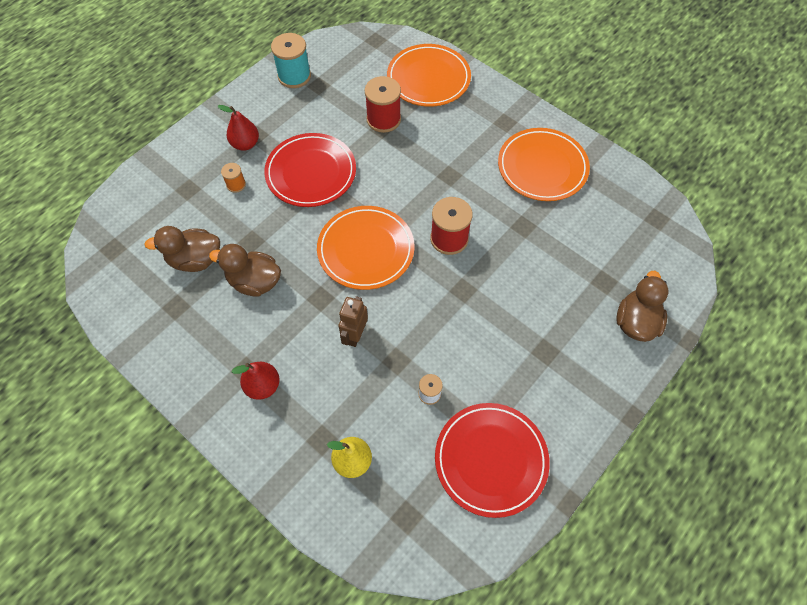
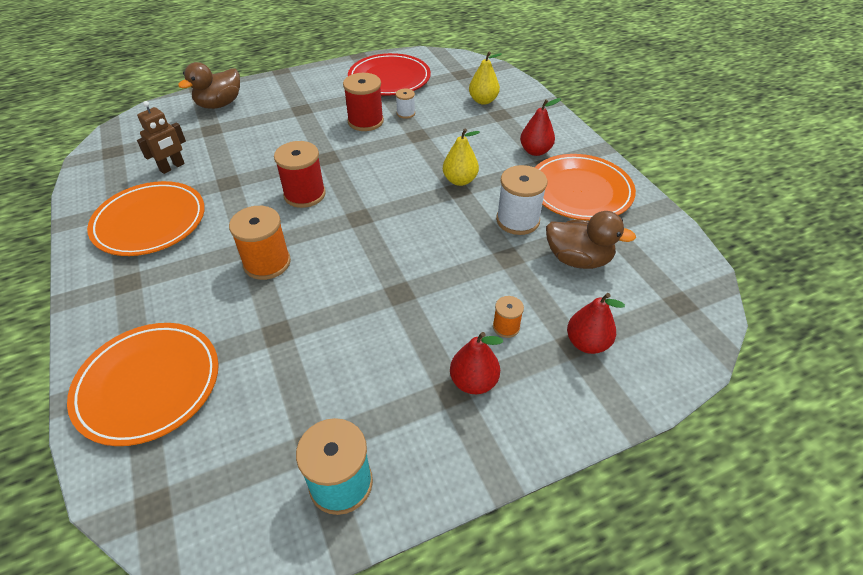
camera: 155 degrees left, 15 degrees down
brown duck [209,244,281,296] -> white spool [496,165,547,235]
red plate [264,133,356,207] -> none
orange plate [317,206,415,290] -> orange plate moved to [535,154,636,221]
brown robot [339,296,368,347] -> brown robot moved to [137,101,186,174]
red spool [364,76,401,133] -> red spool moved to [343,73,384,131]
none -> orange spool [229,206,291,280]
none -> yellow pear [443,129,480,186]
none -> red pear [567,293,625,354]

